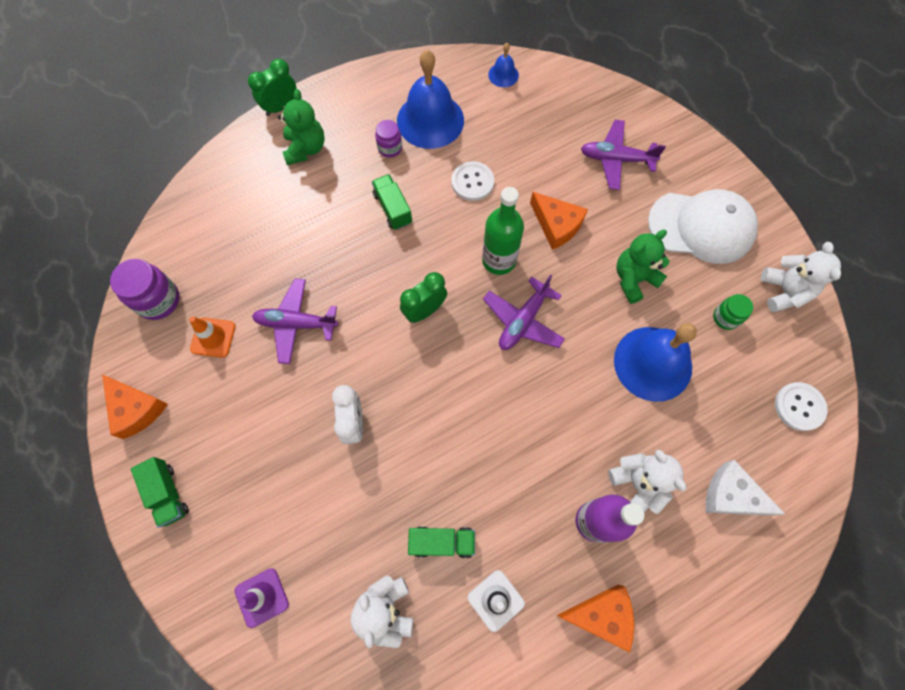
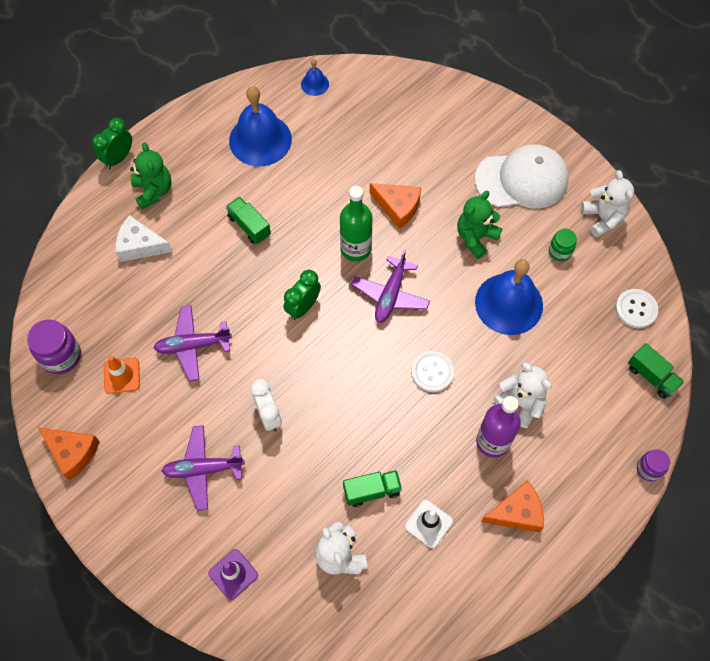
camera: 15 degrees left, 5 degrees down
green truck [131,457,189,527] -> green truck moved to [628,343,684,399]
purple jar [375,120,402,158] -> purple jar moved to [637,449,670,481]
white button [451,161,494,201] -> white button moved to [411,351,454,393]
purple plane [581,120,666,190] -> purple plane moved to [162,425,245,511]
white cheese [706,460,785,516] -> white cheese moved to [116,215,172,262]

